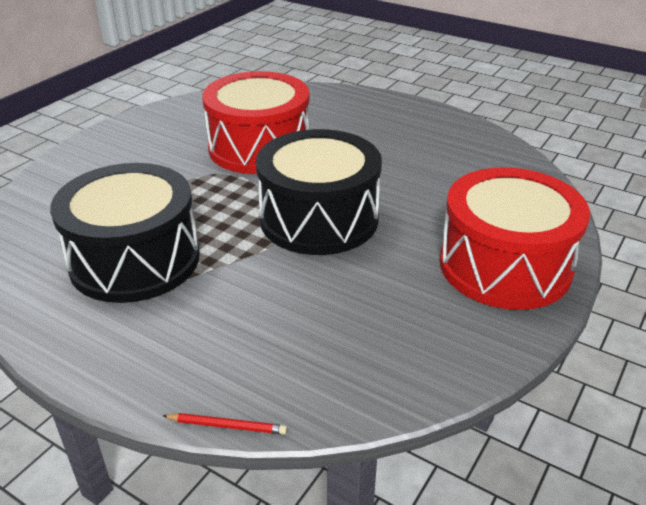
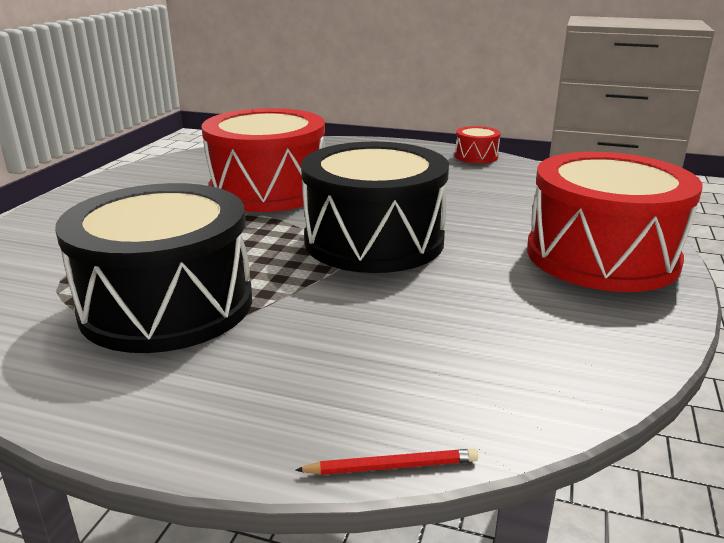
camera: 15 degrees left, 10 degrees down
none -> red drum [455,126,501,163]

